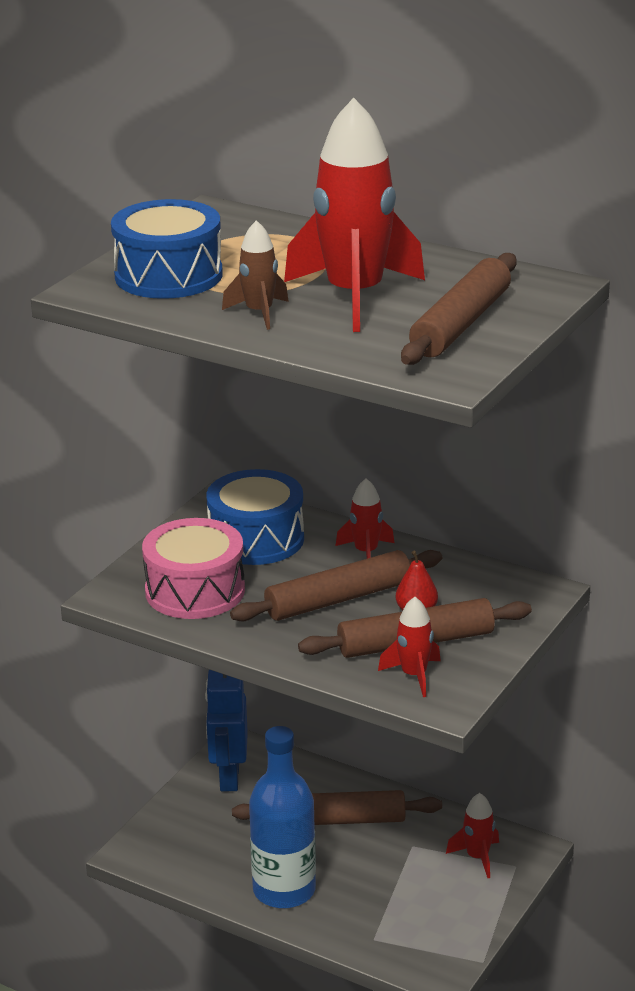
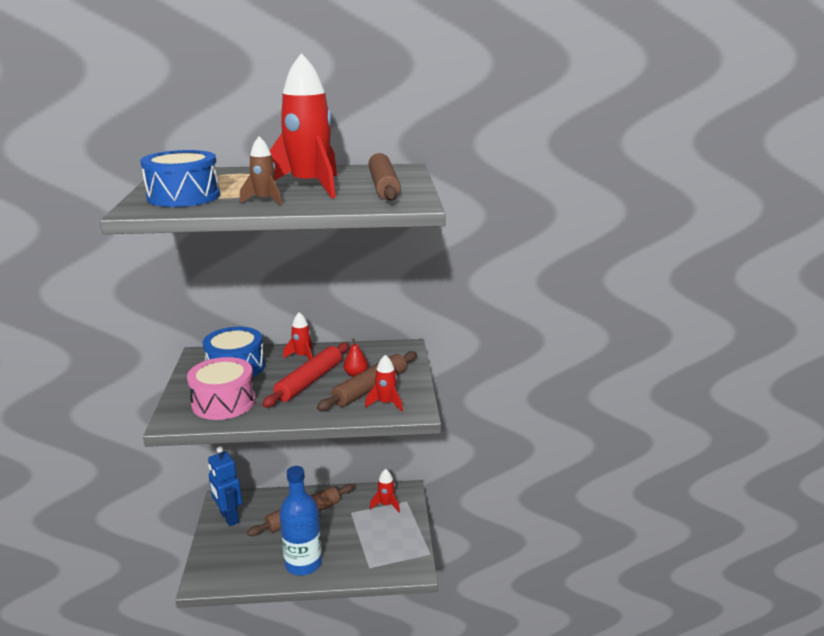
camera: 35 degrees left, 5 degrees down
brown rolling pin [230,550,442,622] -> red rolling pin [262,343,349,408]

